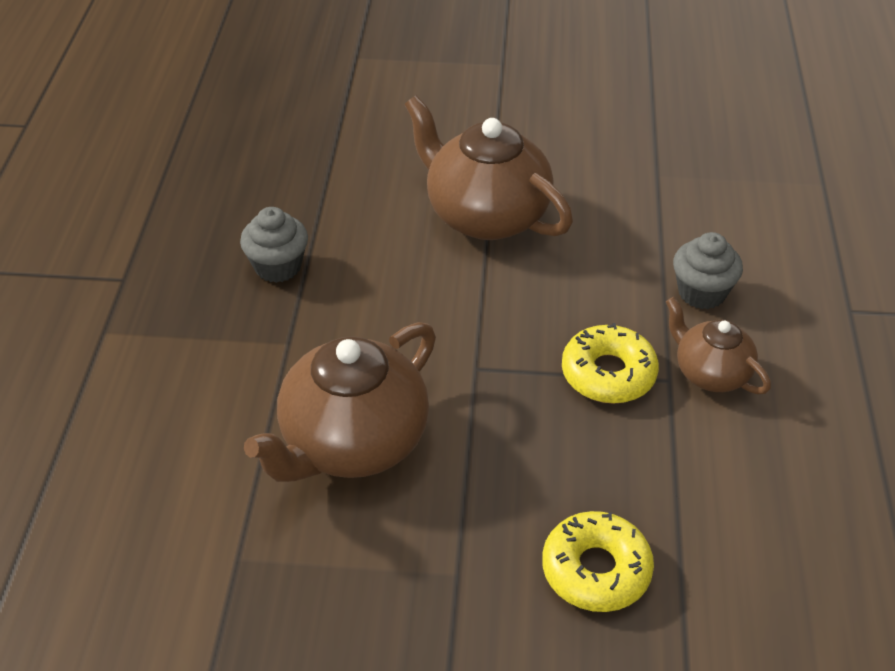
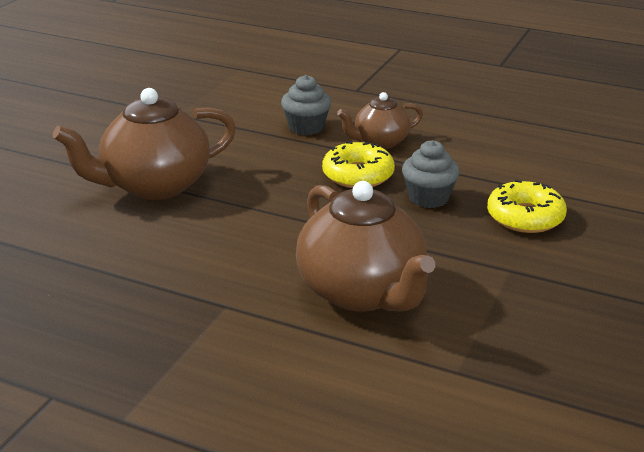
camera: 70 degrees left, 15 degrees down
grey cupcake [240,207,308,283] -> grey cupcake moved to [402,140,460,208]

